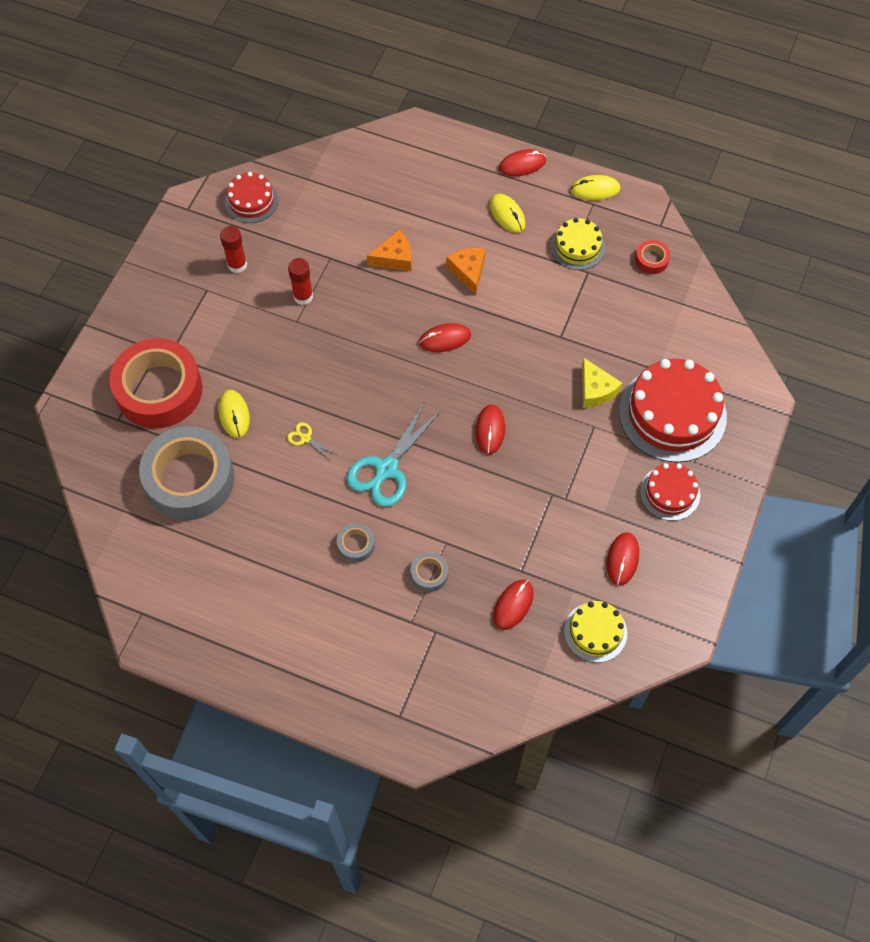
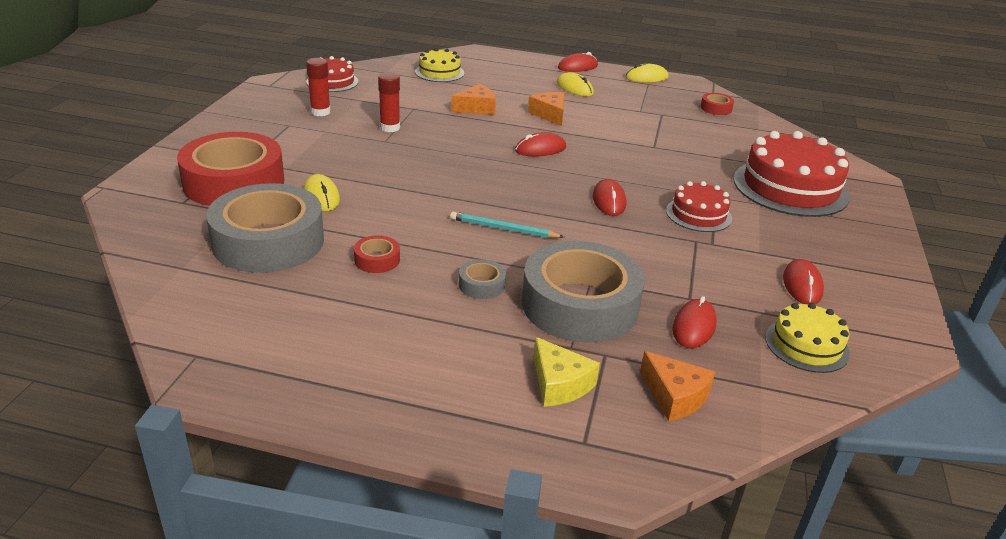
camera: 10 degrees left, 30 degrees down
yellow scissors [287,422,336,460] -> none
turquoise scissors [347,403,441,507] -> turquoise pencil [450,212,564,238]
grey tape [411,552,448,592] -> grey tape [522,241,644,343], size x2.46
yellow cake [551,218,605,270] -> yellow cake moved to [415,48,464,82]
yellow cheese [582,358,622,408] -> yellow cheese moved to [534,337,600,407]
red cake [640,463,700,521] -> red cake moved to [666,181,732,232]
none -> red tape [354,235,400,273]
none -> orange cheese [640,351,715,421]

